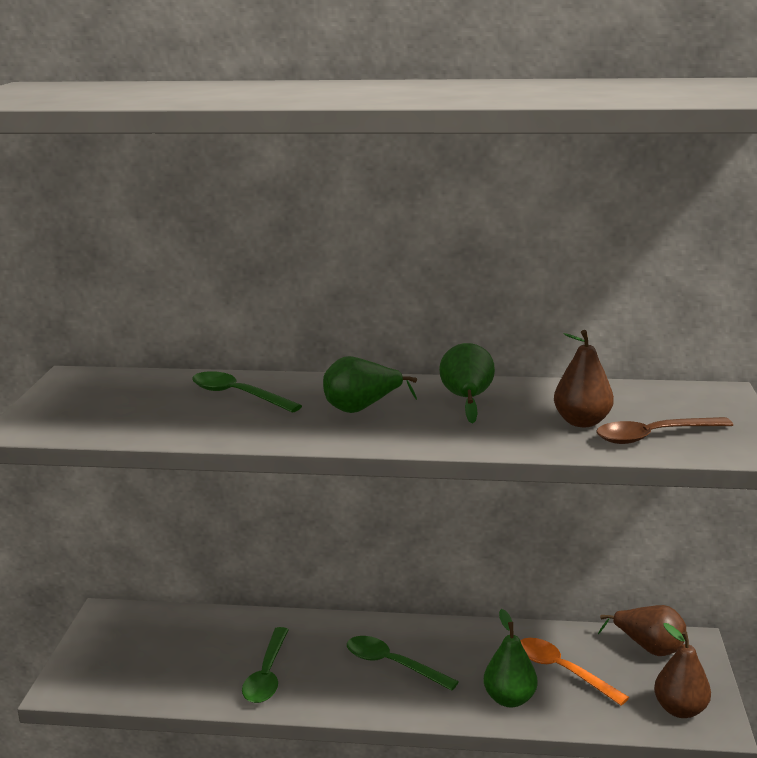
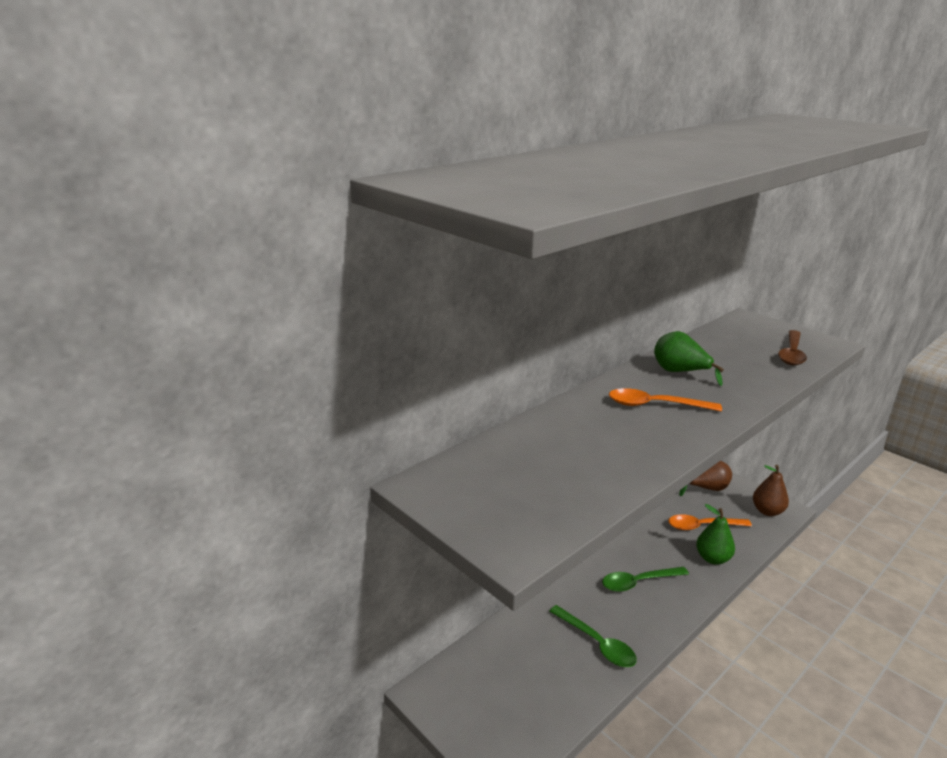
camera: 50 degrees left, 5 degrees up
green spoon [192,371,302,413] -> none
green pear [323,356,417,413] -> orange spoon [609,388,722,411]
brown pear [554,330,614,427] -> none

